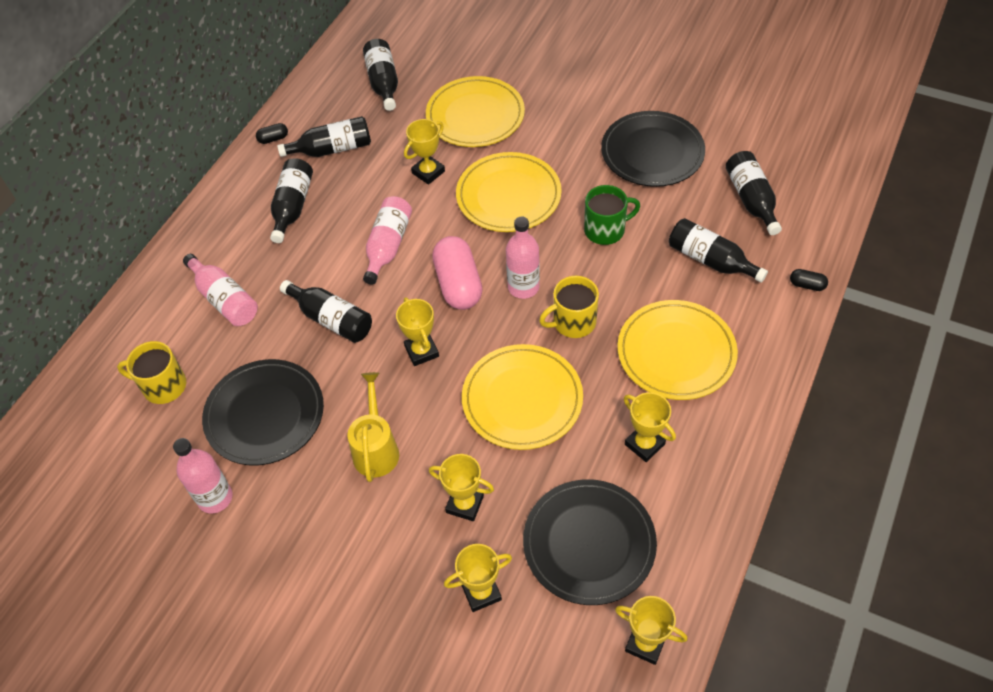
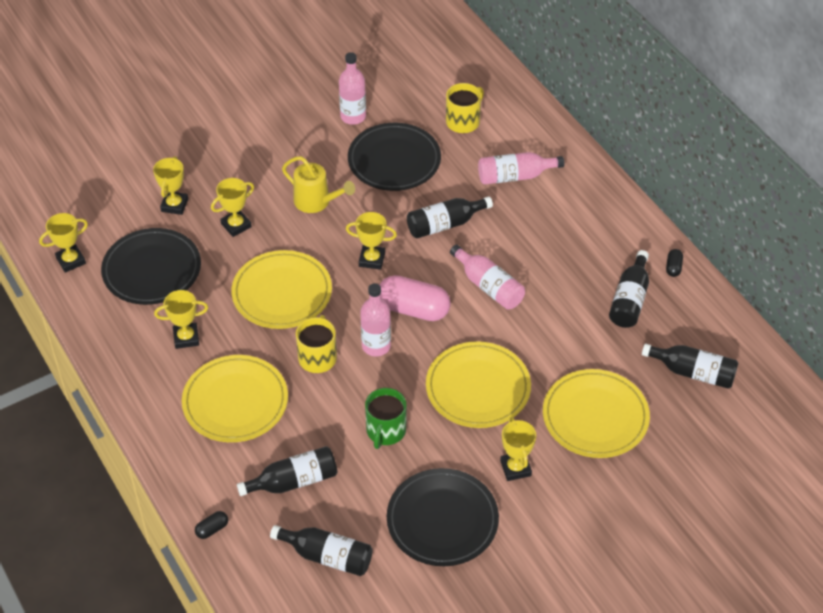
camera: 120 degrees right, 5 degrees down
black bottle [270,158,313,243] -> none
yellow trophy [404,119,445,185] -> yellow trophy moved to [500,417,536,481]

